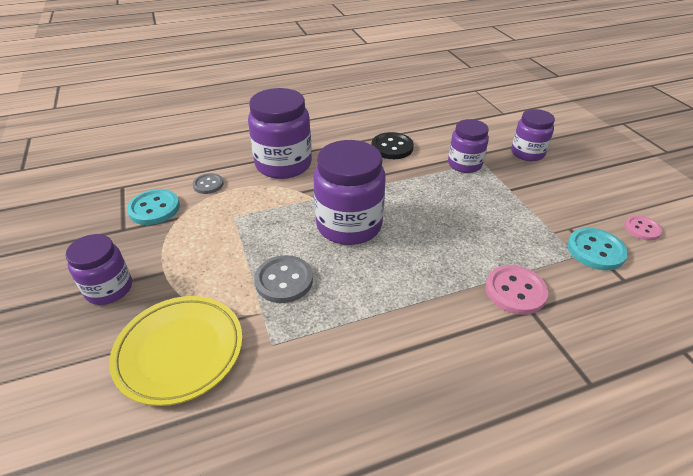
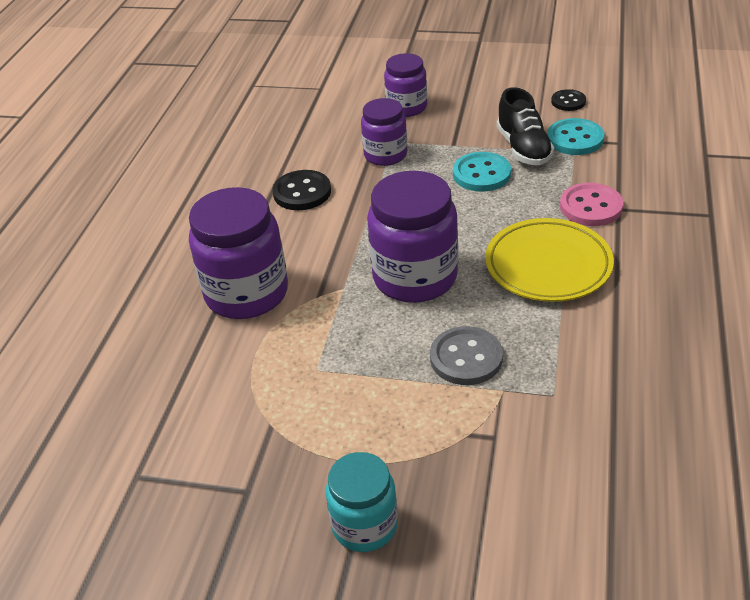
camera: 55 degrees left, 0 degrees up
purple jar [65,234,132,305] -> turquoise jar [326,452,398,552]
yellow plate [109,296,243,406] -> yellow plate moved to [485,218,614,302]
turquoise button [127,189,180,225] -> turquoise button moved to [453,152,511,192]
grey button [193,173,224,194] -> none
pink button [624,215,662,241] -> black button [551,89,586,111]
none -> black shoe [497,87,554,165]

